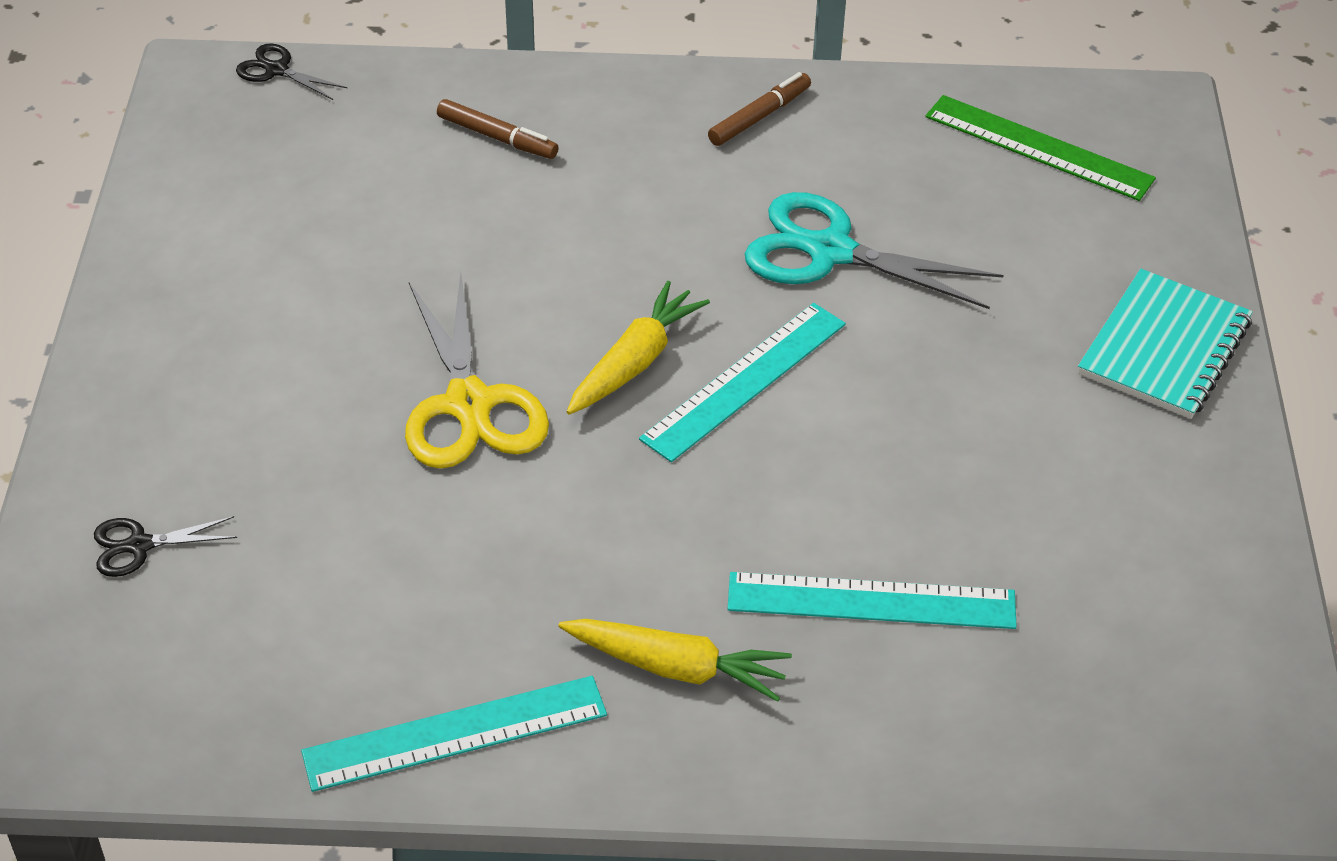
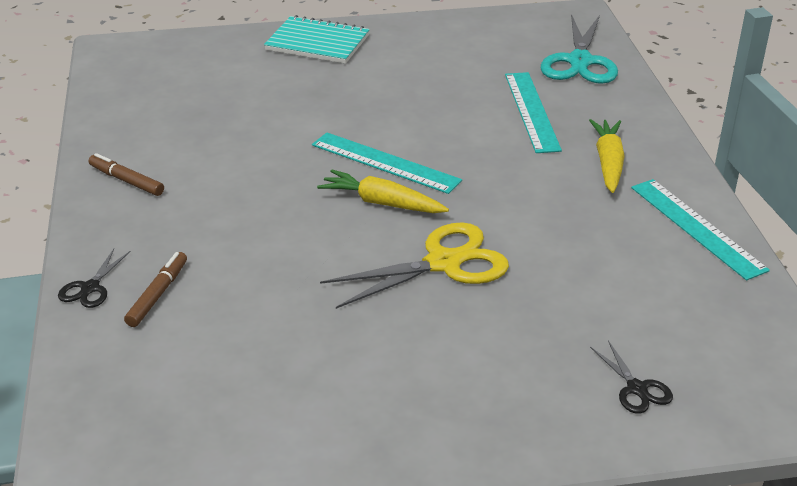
camera: 100 degrees left, 10 degrees down
black scissors [236,43,347,100] -> black scissors moved to [58,249,131,308]
turquoise scissors [744,192,1004,309] -> turquoise scissors moved to [541,14,618,84]
green ruler [925,95,1156,201] -> none

